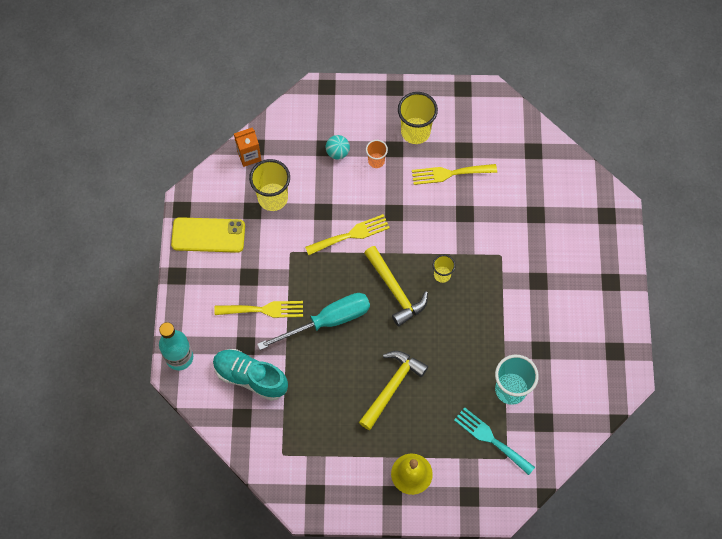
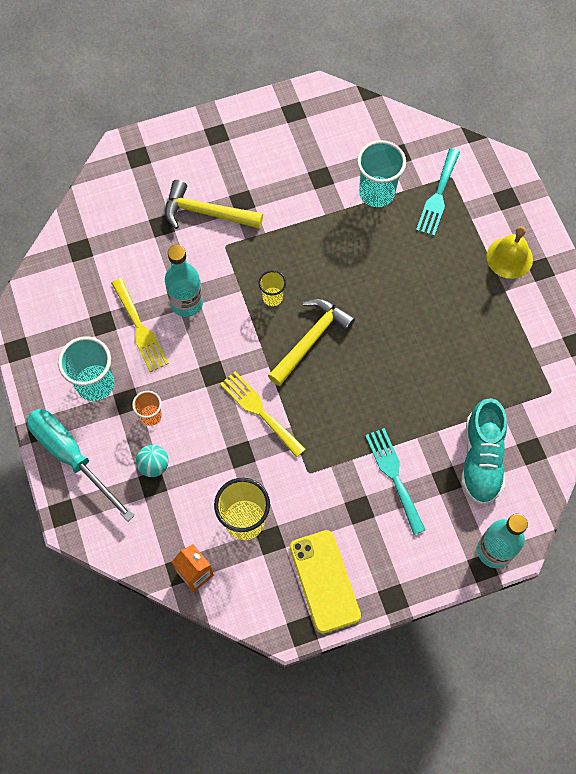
camera: 110 degrees left, 0 degrees up
yellow fork [214,301,303,318] -> turquoise fork [365,428,425,535]
turquoise screwdriver [257,293,370,350] -> turquoise screwdriver moved to [27,409,135,521]
yellow hammer [359,351,428,430] -> yellow hammer moved to [165,180,263,229]
yellow cup [398,92,438,144] -> turquoise cup [58,337,114,401]
none -> turquoise bottle [165,245,203,317]

